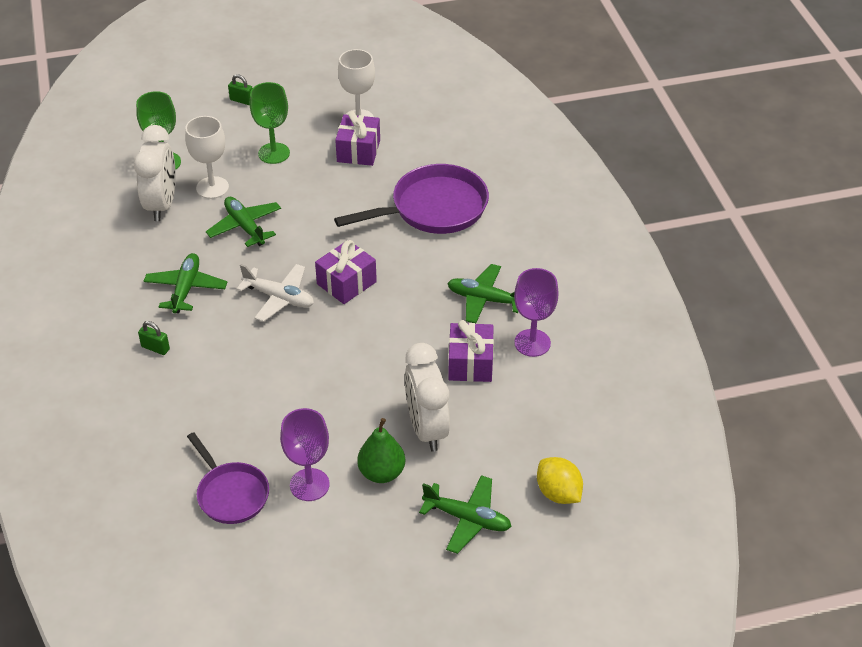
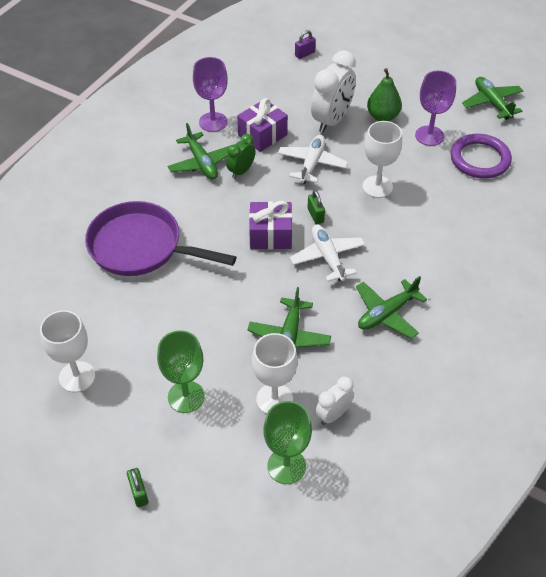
camera: 135 degrees left, 5 degrees up
white clock [134,125,176,221] -> white clock [316,377,354,425], size x0.55
green padlock [138,321,170,355] -> green padlock moved to [307,190,325,224]
purple pan [187,432,269,524] -> purple ring [450,134,512,179]
purple gift [335,111,380,166] -> none
green plane [419,475,512,554] -> green plane moved to [462,77,524,120]
yellow lemon [537,457,583,504] -> purple padlock [295,30,316,59]
none -> green clock [226,134,256,179]
none -> white plane [278,135,348,184]
none -> white goblet [362,121,402,198]

